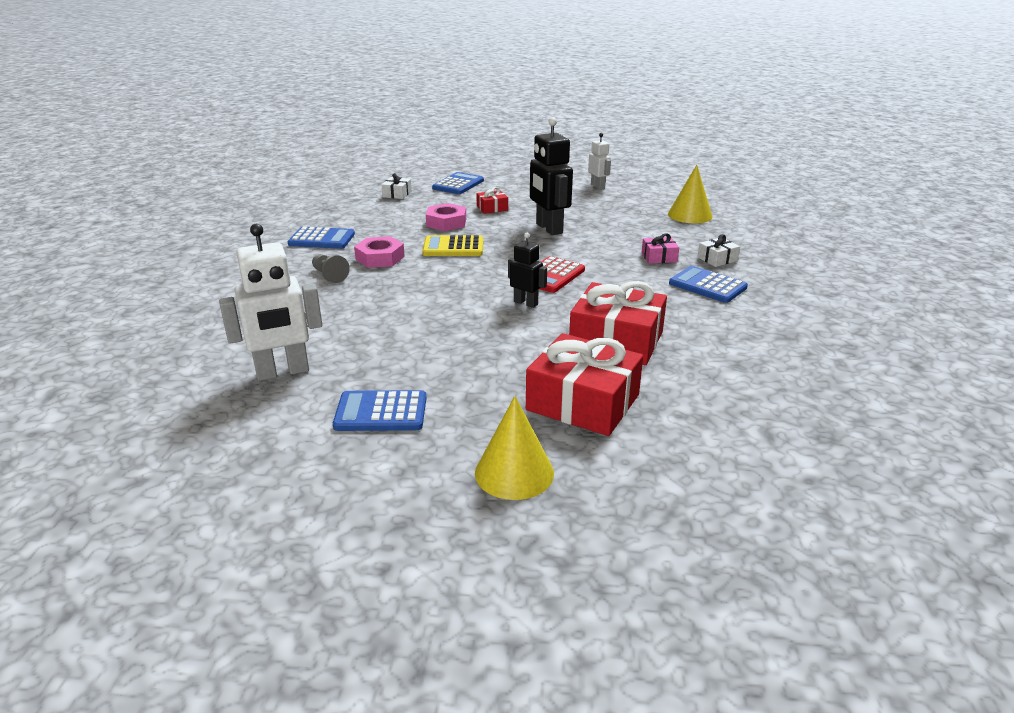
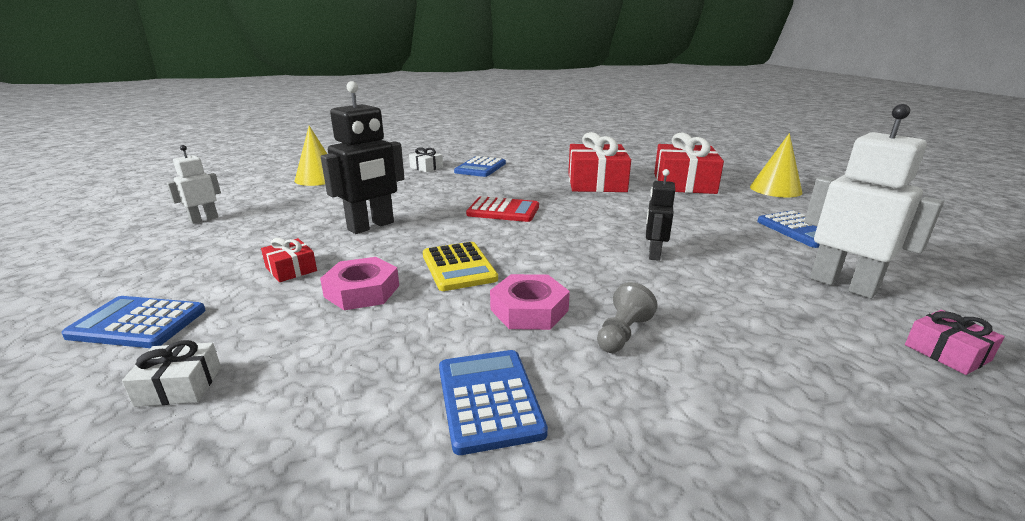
camera: 110 degrees left, 5 degrees down
black robot [508,233,547,308] -> black robot moved to [646,169,675,261]
pink gift [642,233,679,264] -> pink gift moved to [905,310,1005,375]

